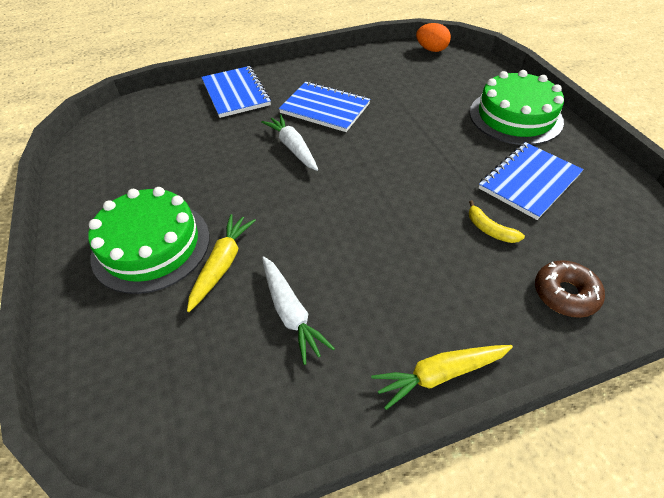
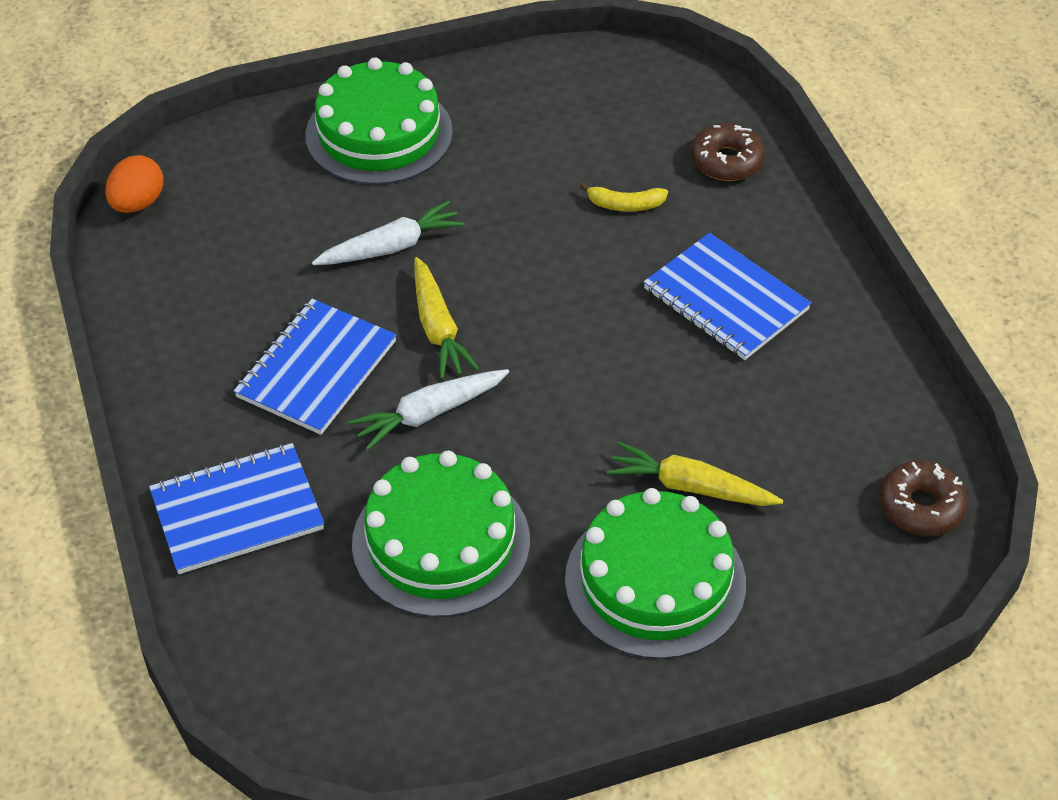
camera: 90 degrees left, 0 degrees up
white carrot [262,256,335,365] -> white carrot moved to [312,200,465,265]
yellow carrot [371,345,513,410] -> yellow carrot moved to [414,257,480,379]
yellow banana [469,200,525,243] -> yellow banana turned 45 degrees clockwise [579,183,668,212]
blue notebook [479,142,584,220] -> blue notebook moved to [644,233,811,360]
none -> green cake [352,451,530,617]
none -> brown donut [879,461,968,536]

